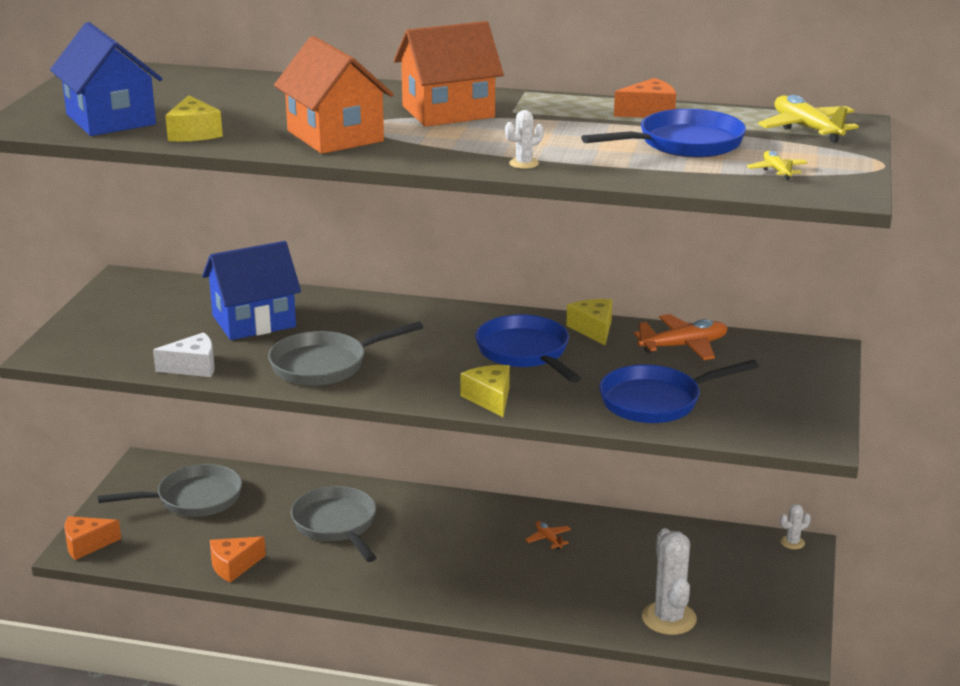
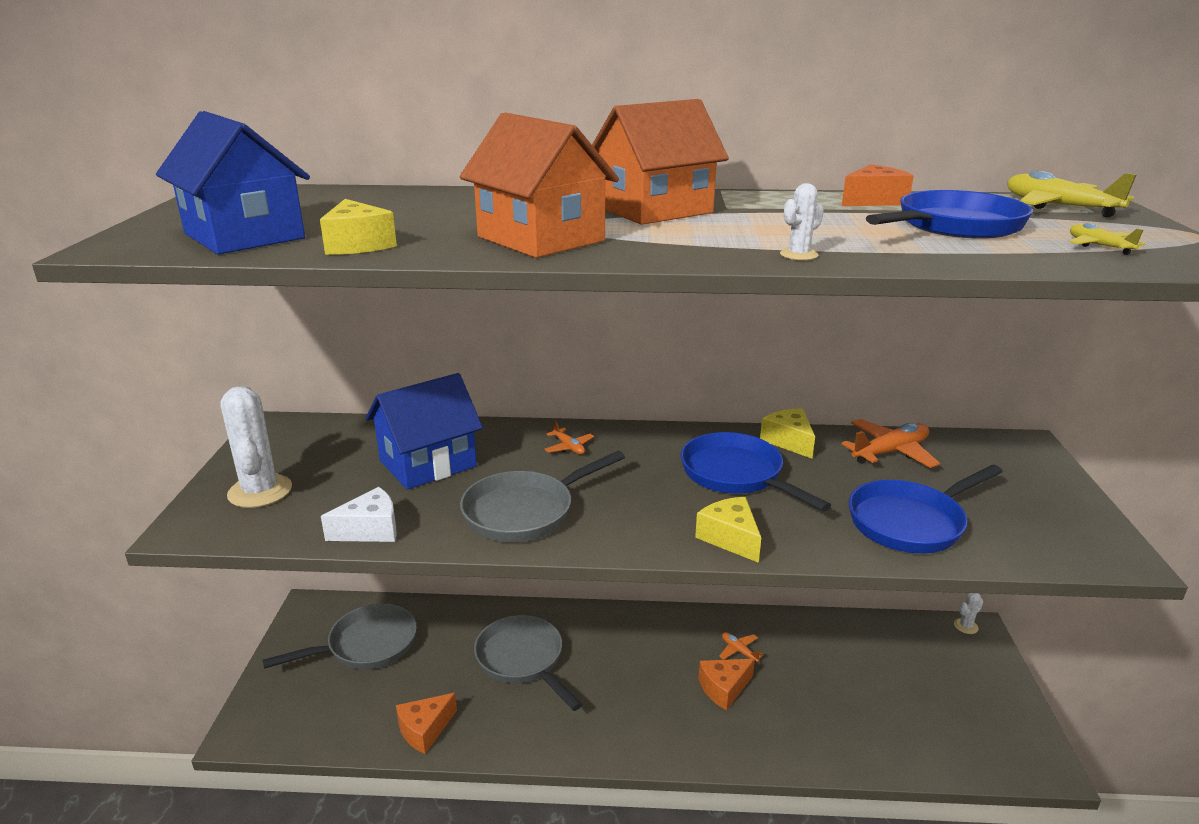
camera: 10 degrees left, 0 degrees up
orange cheese [64,516,121,560] -> orange cheese moved to [699,659,755,711]
white cactus [642,528,697,635] -> white cactus moved to [220,386,292,508]
none -> orange plane [544,420,594,455]

